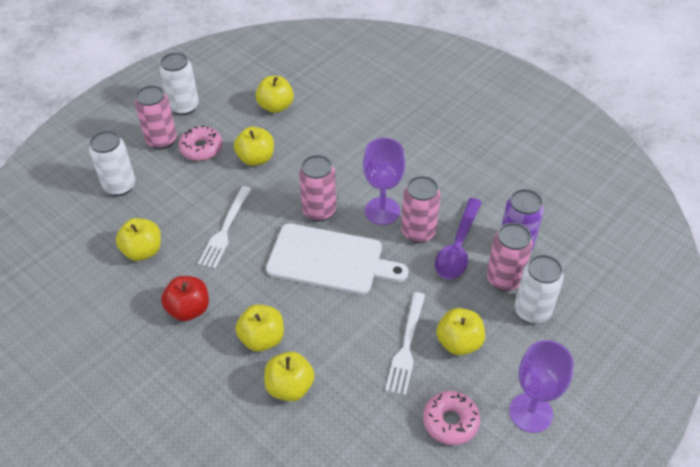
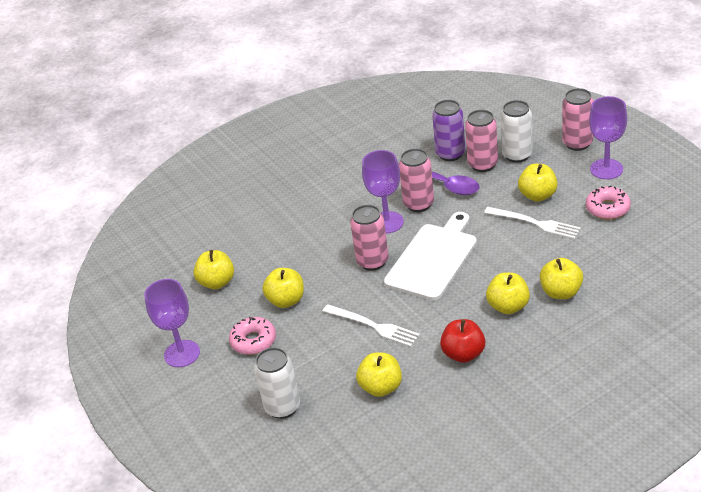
camera: 70 degrees left, 10 degrees down
pink can [135,85,177,150] -> pink can moved to [562,88,594,151]
white can [160,52,199,115] -> purple goblet [144,279,200,367]

